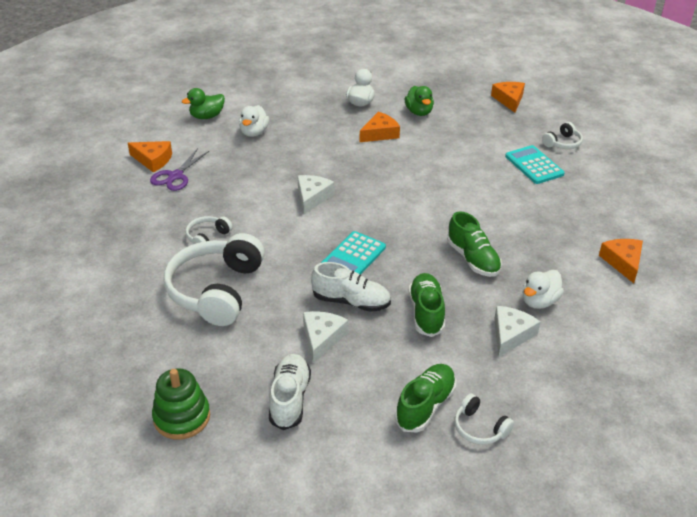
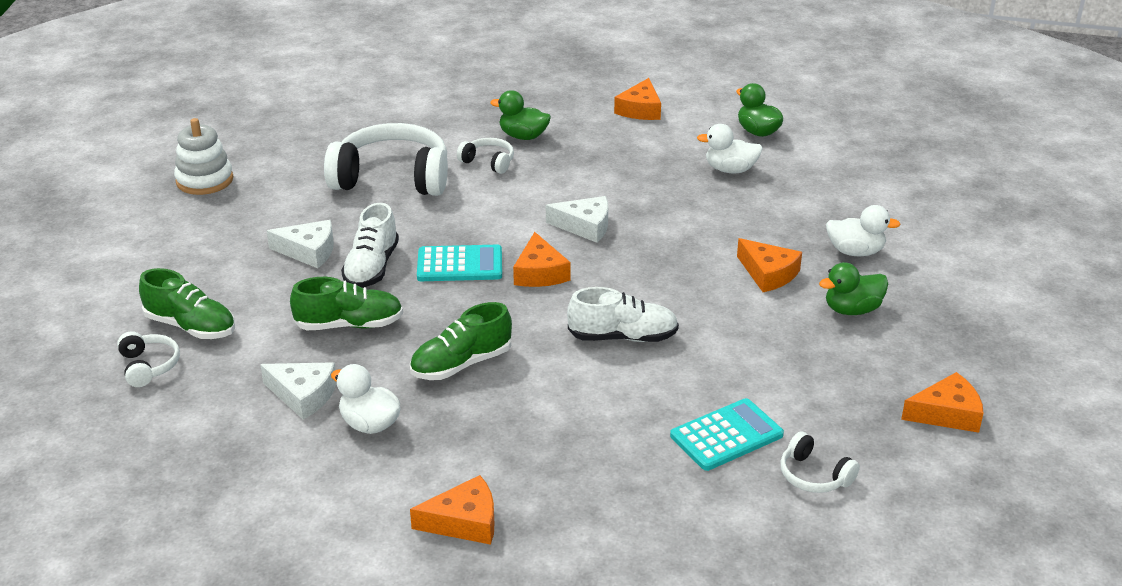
camera: 85 degrees right, 5 degrees down
purple scissors [150,148,209,191] -> none
green stacking toy [152,368,210,440] -> white stacking toy [174,118,233,195]
white shoe [269,354,311,430] -> white shoe moved to [567,287,679,342]
turquoise calculator [321,231,386,275] -> turquoise calculator turned 150 degrees clockwise [417,245,502,281]
white headphones [455,394,514,445] -> white headphones turned 120 degrees clockwise [117,331,180,387]
none -> green duck [490,90,551,140]
none -> orange cheese [513,232,571,287]

